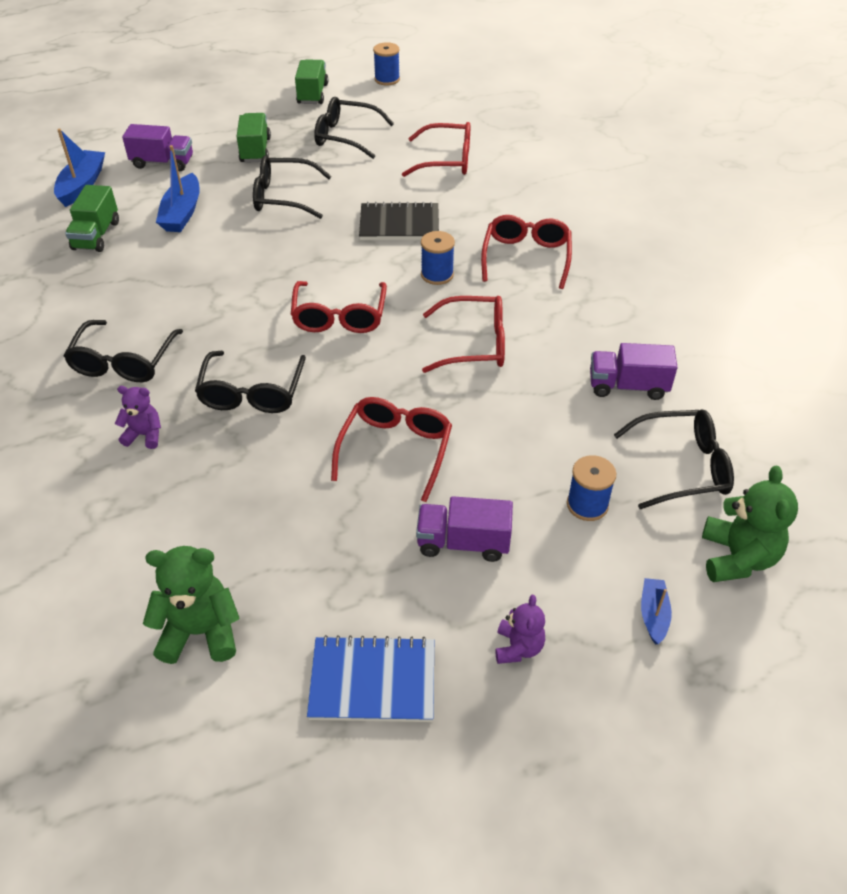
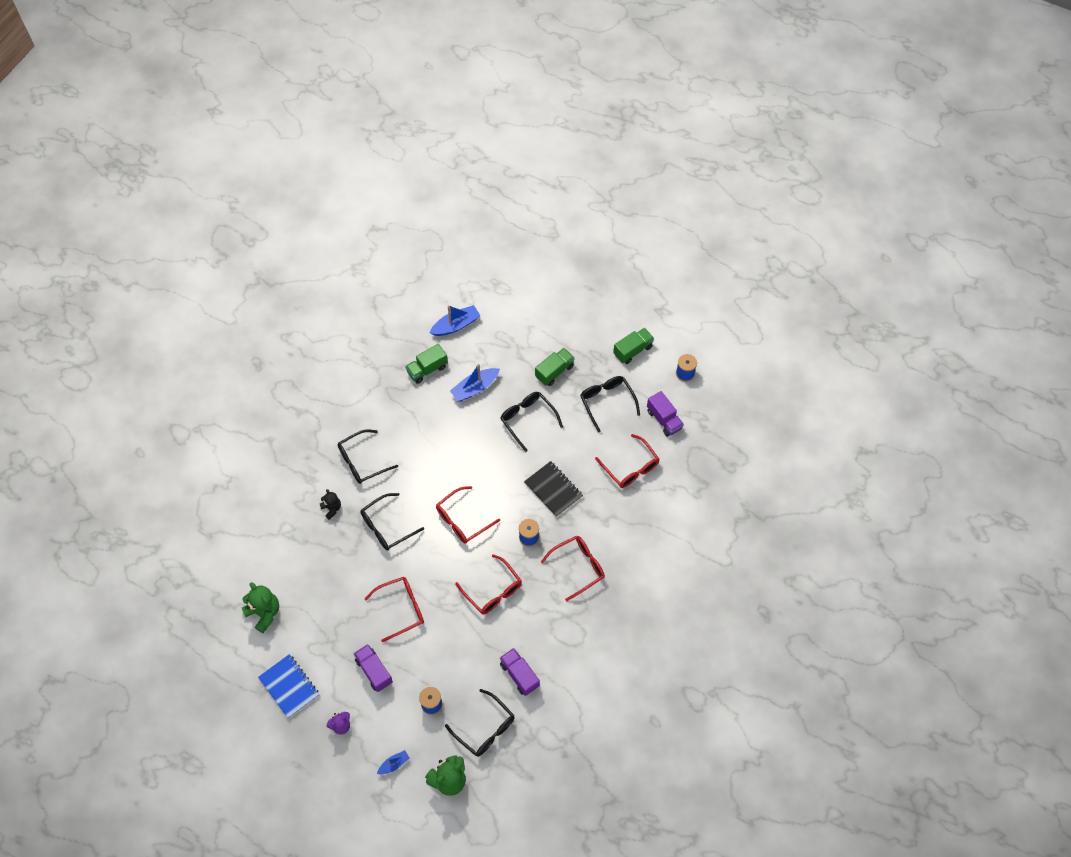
camera: 50 degrees right, 15 degrees up
purple teddy bear [115,386,161,449] -> black teddy bear [320,489,341,520]
purple truck [122,124,193,172] -> purple truck moved to [647,391,684,437]

